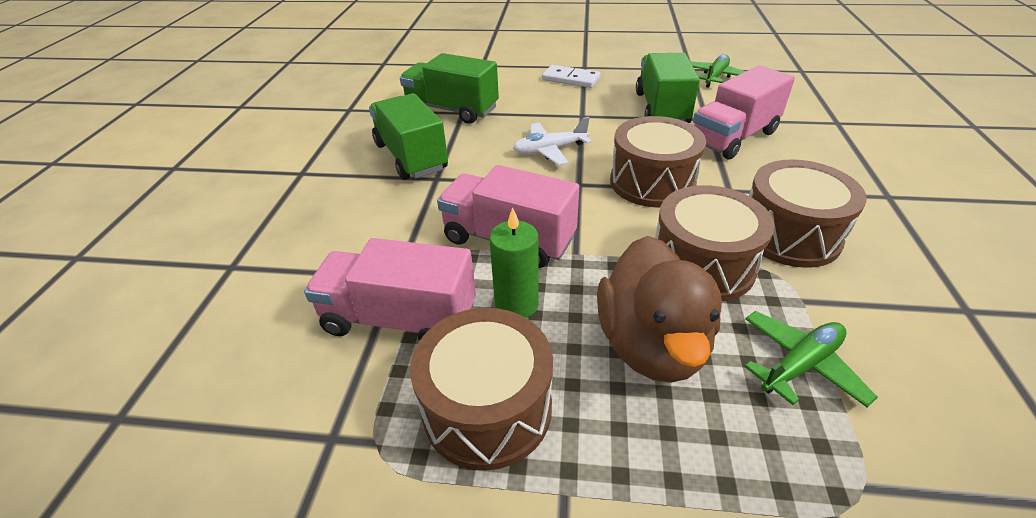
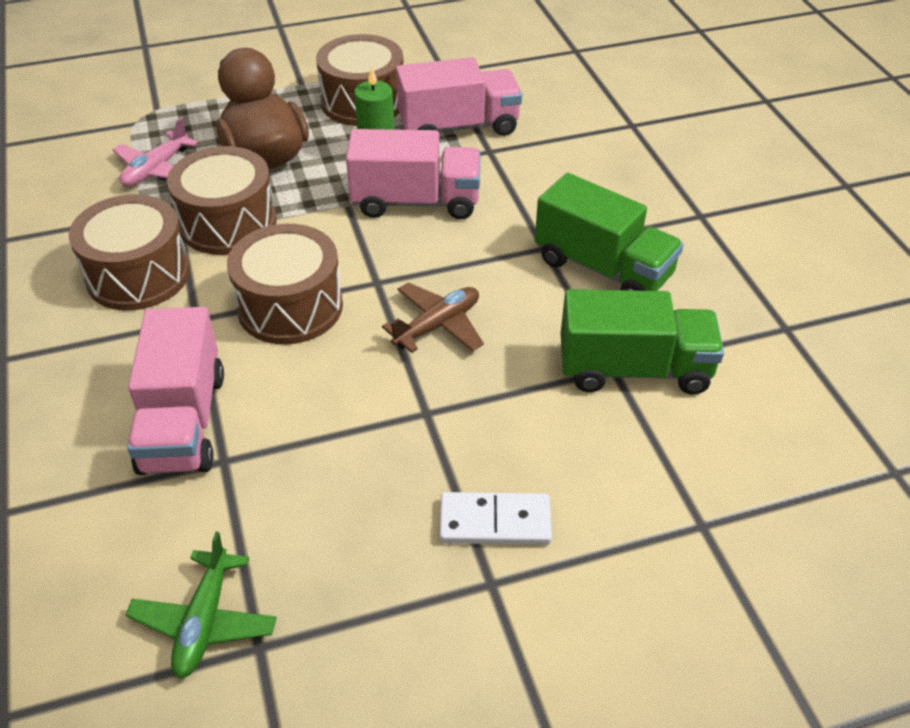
camera: 155 degrees right, 5 degrees up
white plane [513,117,592,165] -> brown plane [382,282,484,353]
green truck [636,53,700,123] -> none
pink truck [693,65,795,159] -> pink truck turned 150 degrees clockwise [127,307,224,475]
green plane [744,311,878,407] -> pink plane [112,117,199,187]

